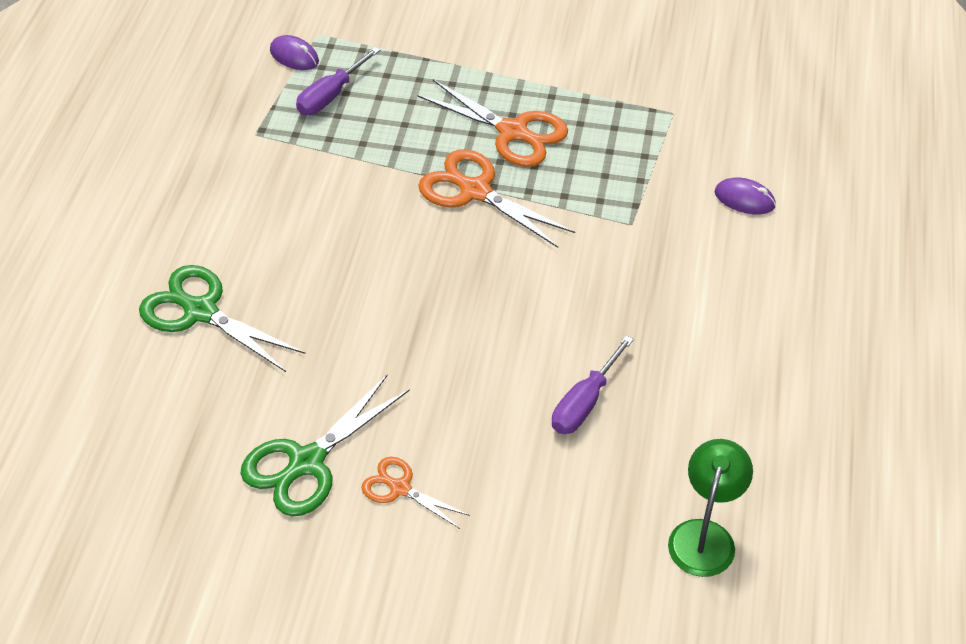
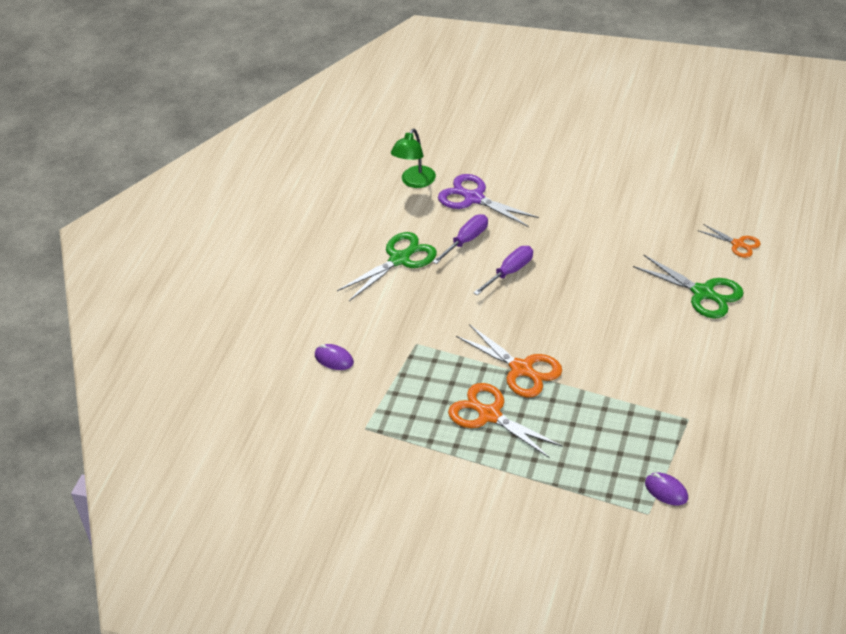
camera: 170 degrees left, 5 degrees down
green scissors [240,374,410,516] -> green scissors moved to [337,232,437,301]
purple screwdriver [296,47,380,115] -> purple screwdriver moved to [473,246,533,295]
orange scissors [361,457,470,529] -> orange scissors moved to [699,224,761,258]
none -> purple scissors [438,174,539,227]

